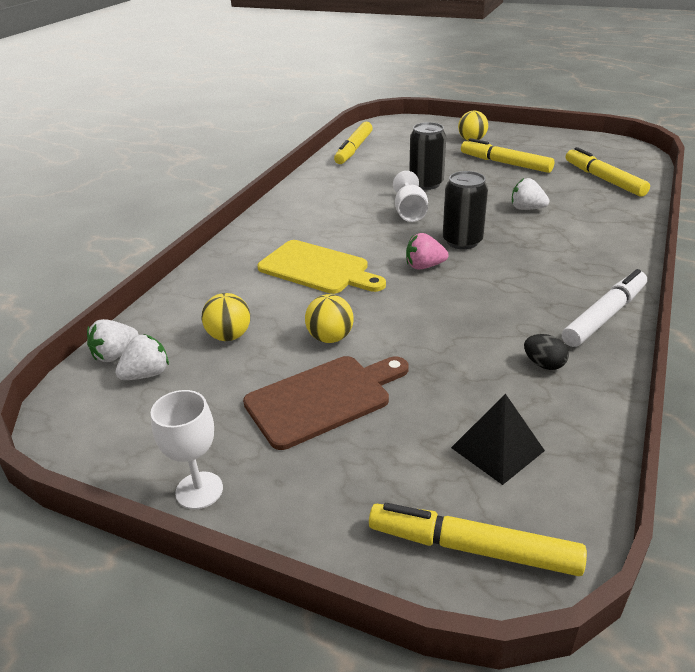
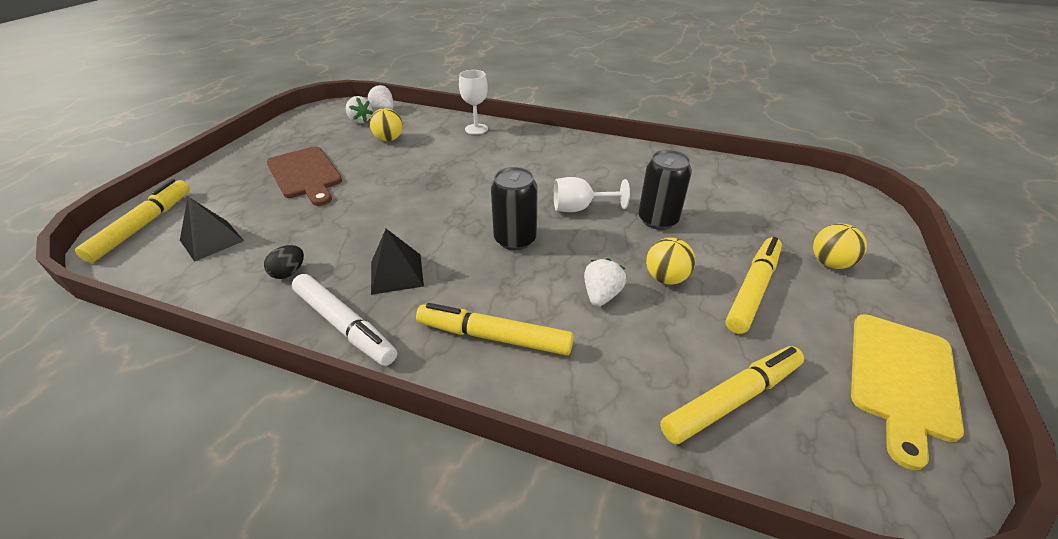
camera: 85 degrees right, 5 degrees up
white goblet [151,390,223,509] -> white goblet moved to [459,70,488,135]
yellow cutting board [257,240,386,294] -> yellow cutting board moved to [851,314,964,470]
yellow ball [305,294,354,343] -> yellow ball moved to [646,237,695,285]
yellow marker [334,122,373,164] -> yellow marker moved to [416,303,573,356]
pink strawberry [406,233,449,269] -> none
none -> black pyramid [371,229,424,295]

